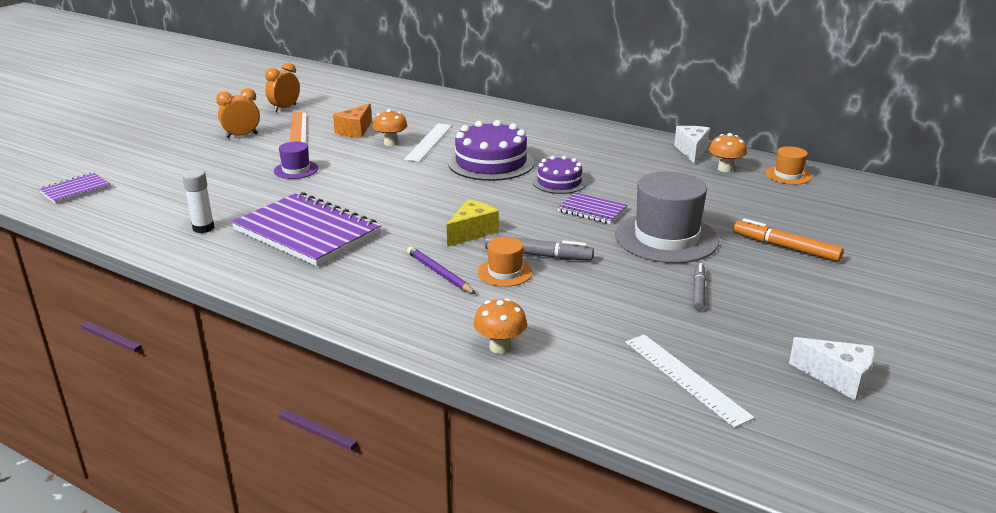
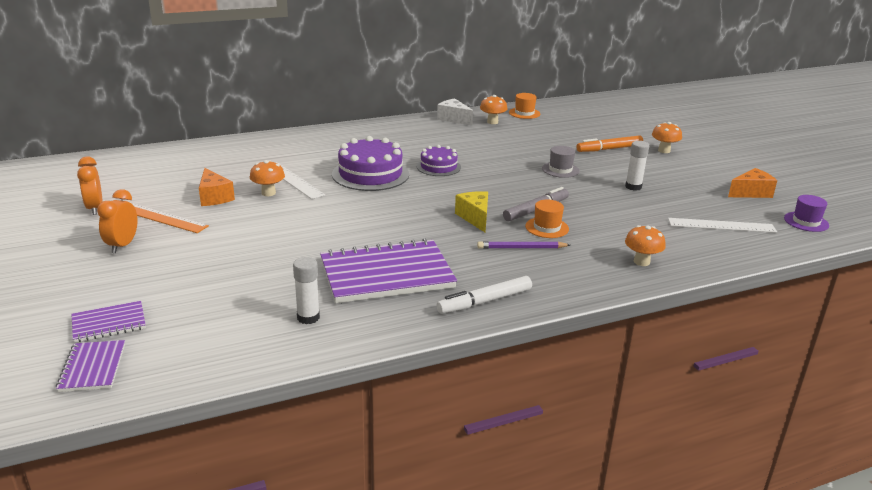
camera: 55 degrees left, 0 degrees up
purple hat [274,142,318,179] -> purple hat moved to [784,195,829,232]
purple notebook [557,192,627,224] -> purple notebook moved to [71,301,146,343]
grey hat [615,171,719,263] -> grey hat [542,146,580,178], size x0.50
grey marker [693,263,706,311] -> white glue stick [625,141,649,191]
white cheese [789,337,875,400] -> orange cheese [728,168,777,198]
none -> white marker [437,276,532,314]
none -> orange mushroom [652,122,682,153]

